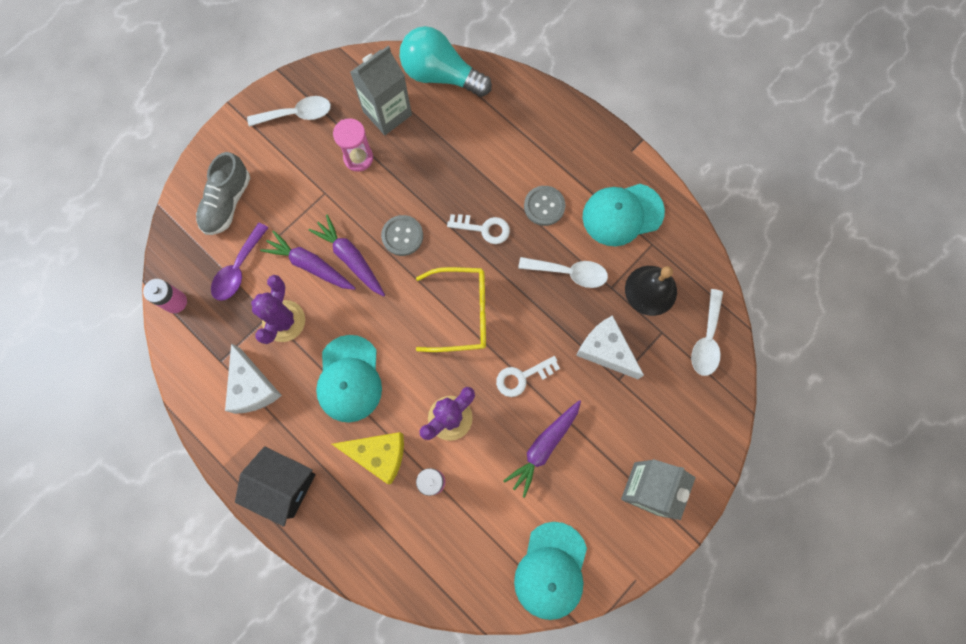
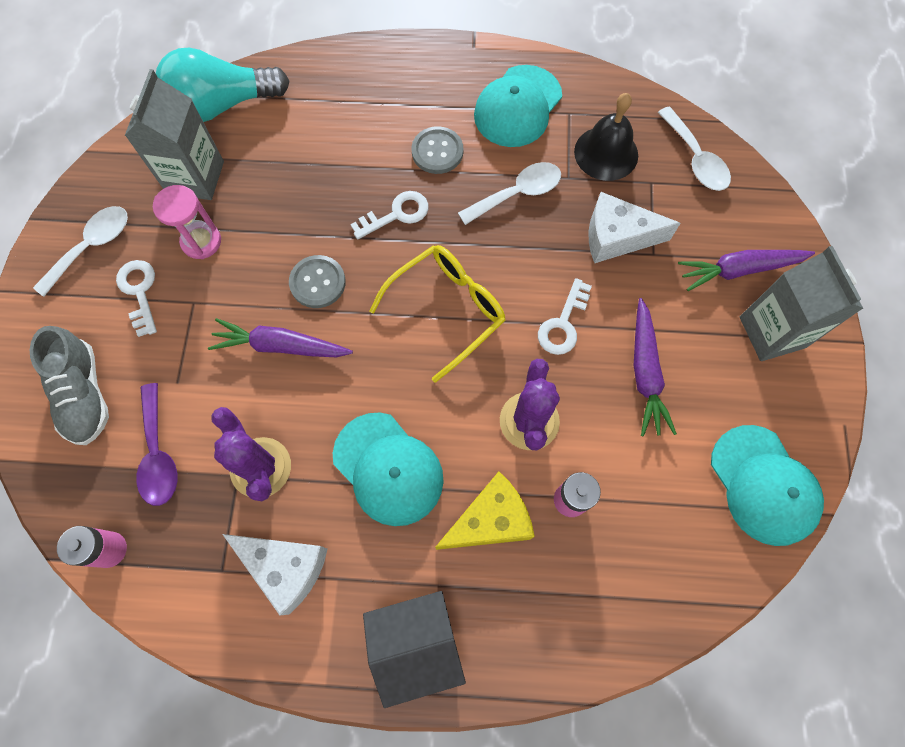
camera: 40 degrees left, 5 degrees down
purple carrot [260,230,356,290] -> purple carrot moved to [678,250,815,291]
none -> white key [116,260,157,337]

